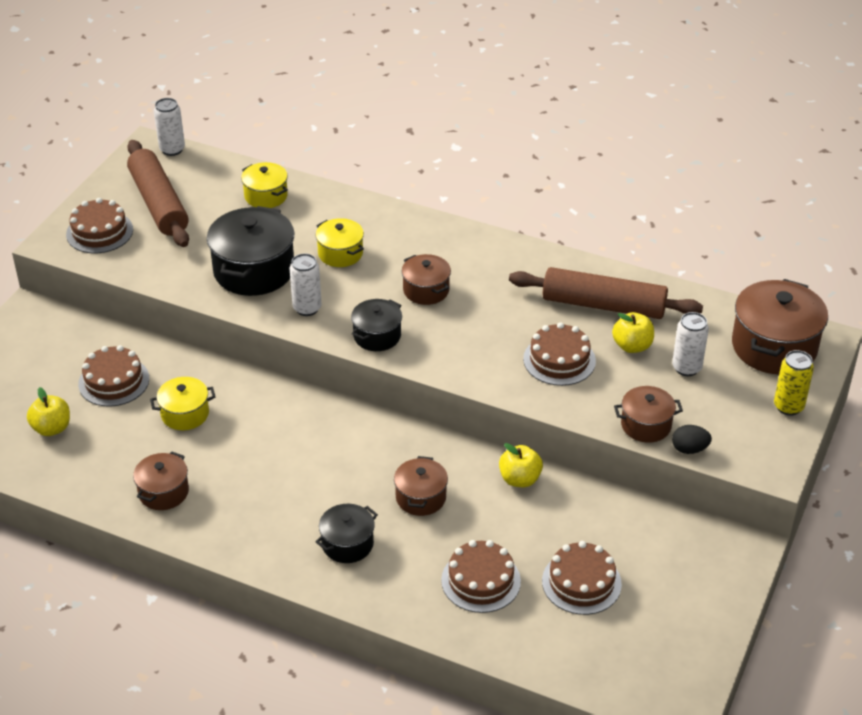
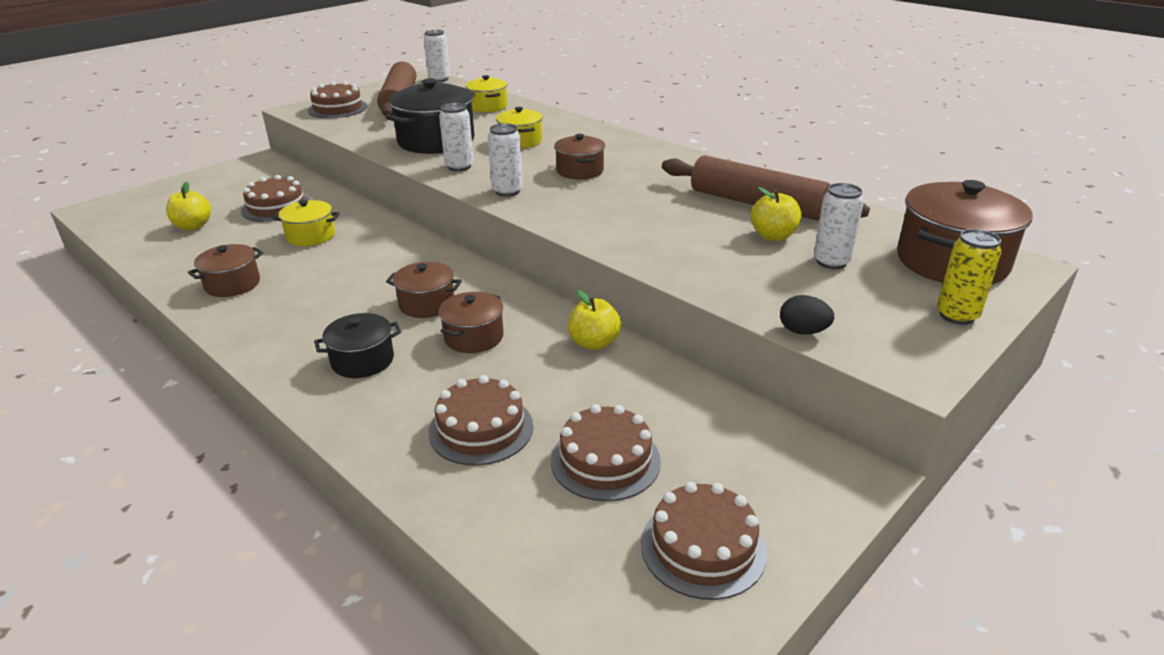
camera: 20 degrees right, 10 degrees down
black pot [351,299,402,351] -> white can [488,123,523,197]
brown cake [523,322,596,386] -> brown cake moved to [641,482,767,600]
brown pot [614,386,683,442] -> brown pot moved to [386,262,462,318]

